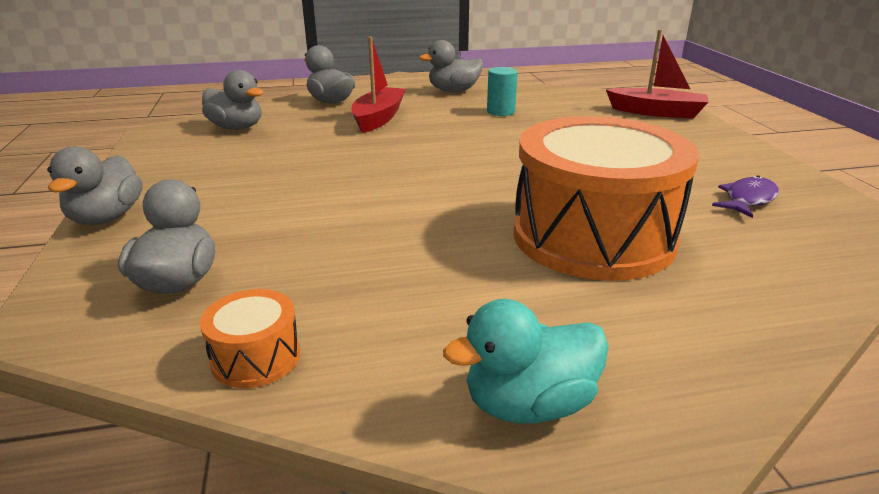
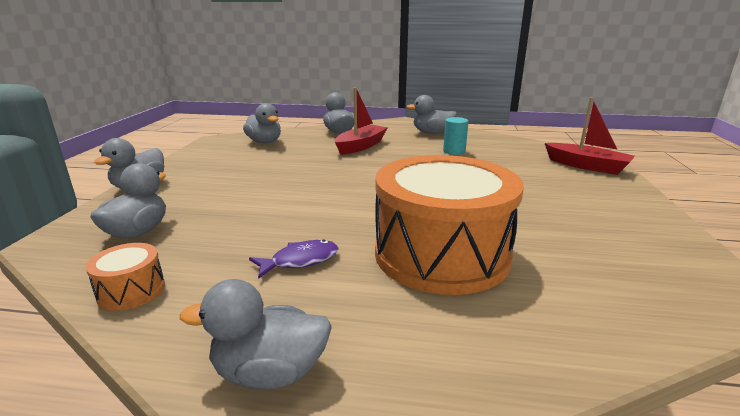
camera: 20 degrees right, 5 degrees down
turquoise duck [443,299,609,424] -> grey duck [180,279,332,390]
purple fish [712,175,779,218] -> purple fish moved to [249,240,339,279]

